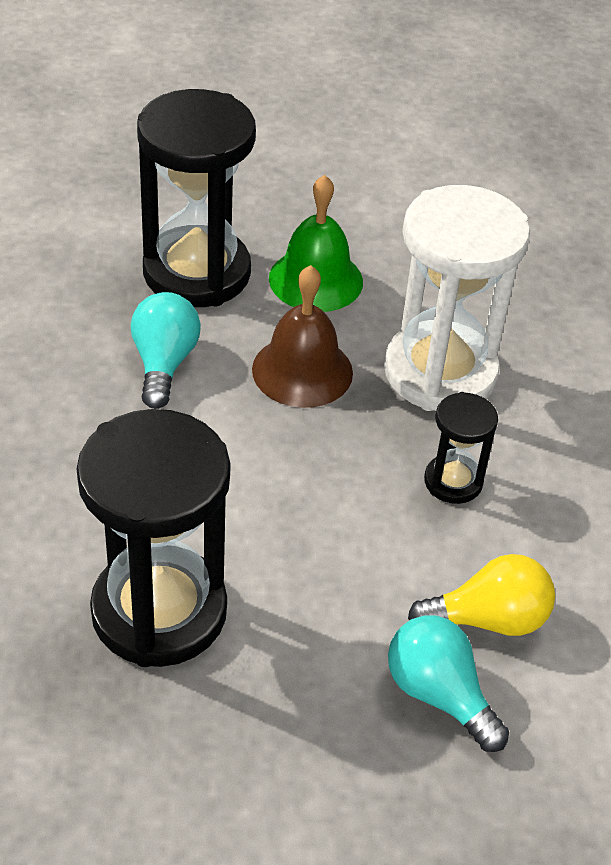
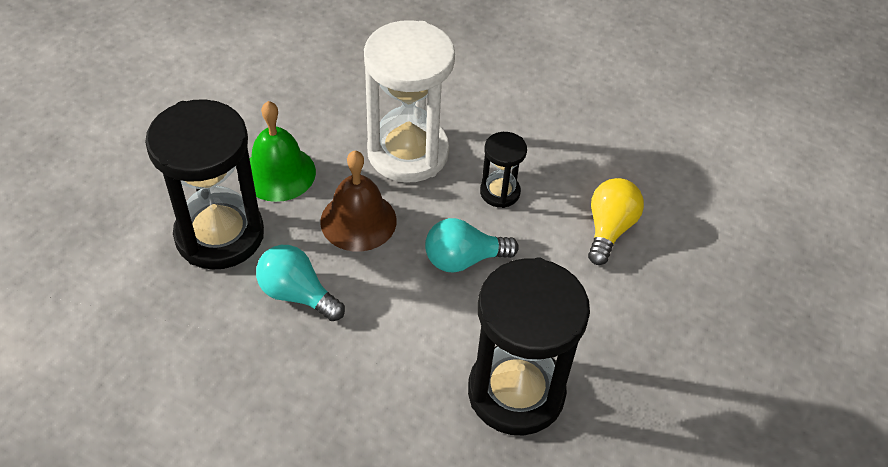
camera: 60 degrees left, 5 degrees up
turquoise light bulb [388,615,509,752] -> turquoise light bulb moved to [425,218,519,273]

